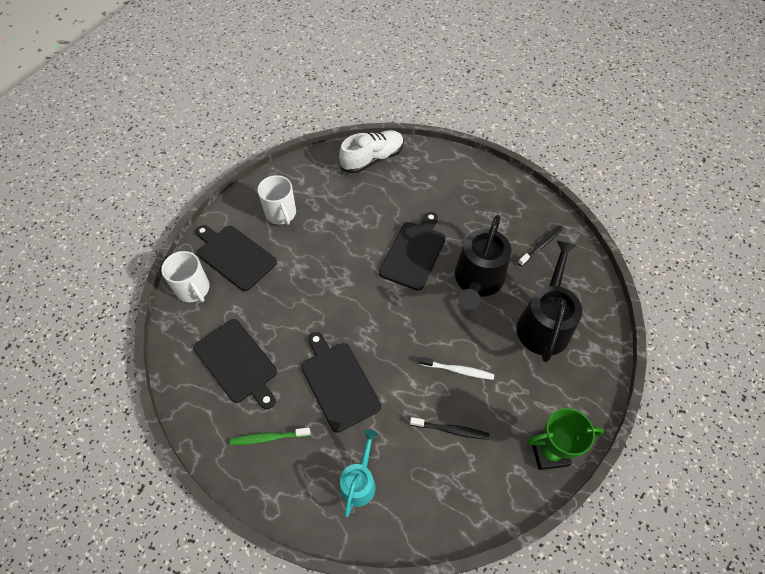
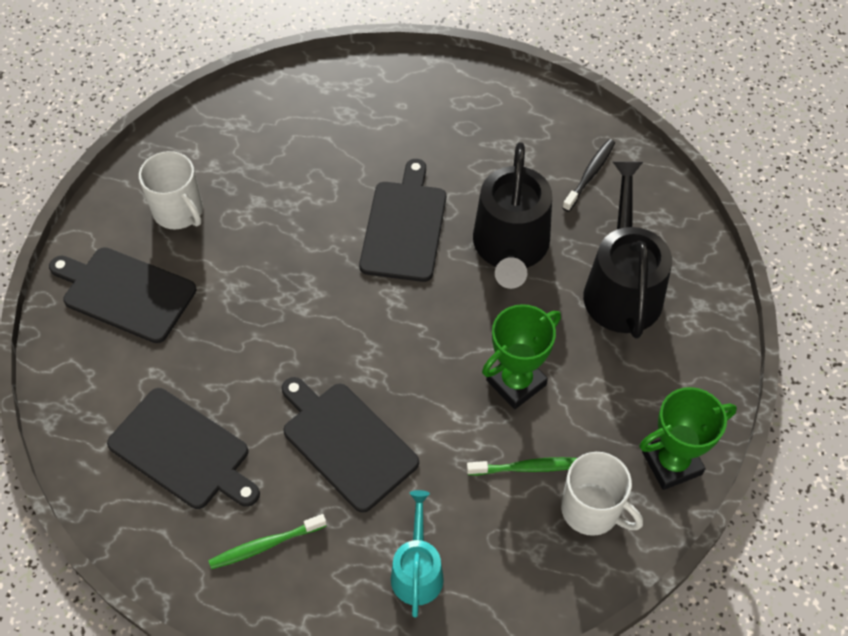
camera: 15 degrees left, 0 degrees up
white mug [161,251,210,302] -> white mug moved to [561,452,643,536]
white shoe [339,130,404,174] -> none
black toothbrush [410,417,489,440] -> green toothbrush [467,457,577,475]
white toothbrush [420,357,494,380] -> green trophy [482,304,561,409]

